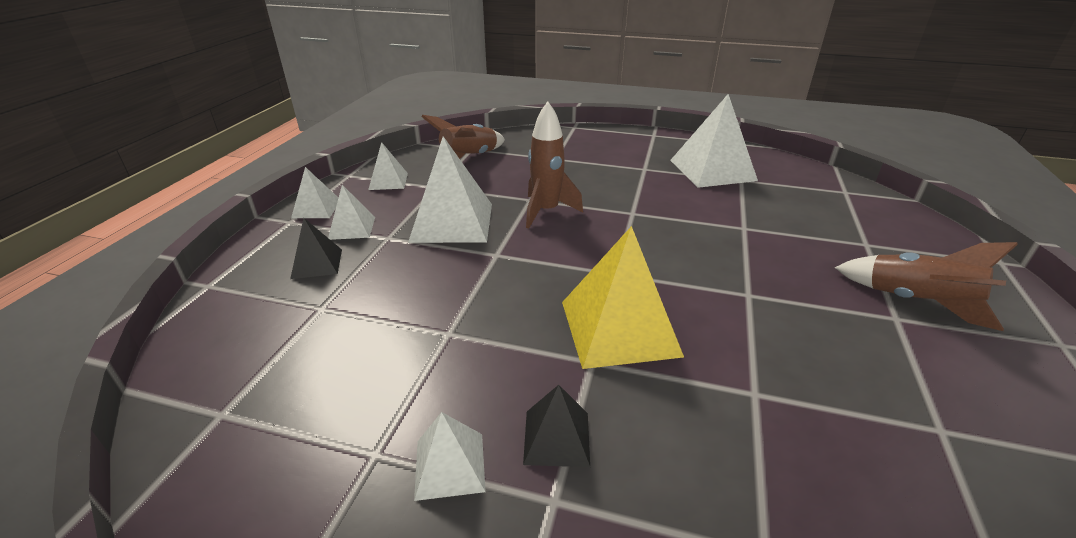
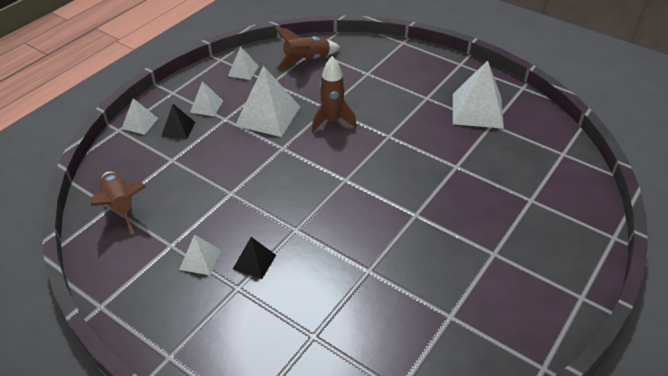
camera: 20 degrees right, 10 degrees up
white pyramid [291,167,338,218] -> white pyramid moved to [122,98,158,135]
yellow pyramid [562,226,684,369] -> none
brown rocket [835,242,1018,331] -> brown rocket moved to [91,172,146,234]

